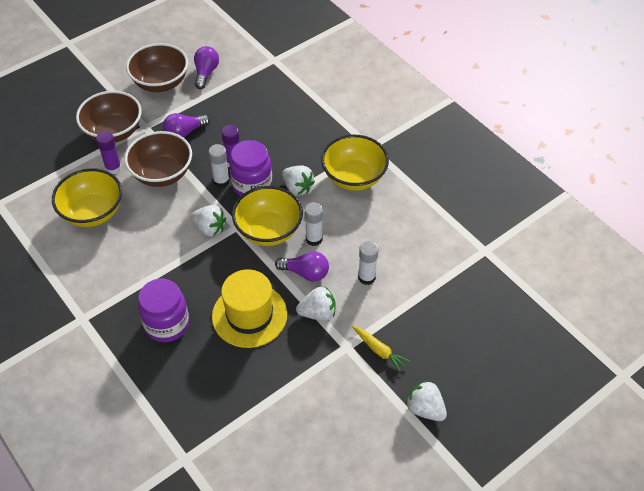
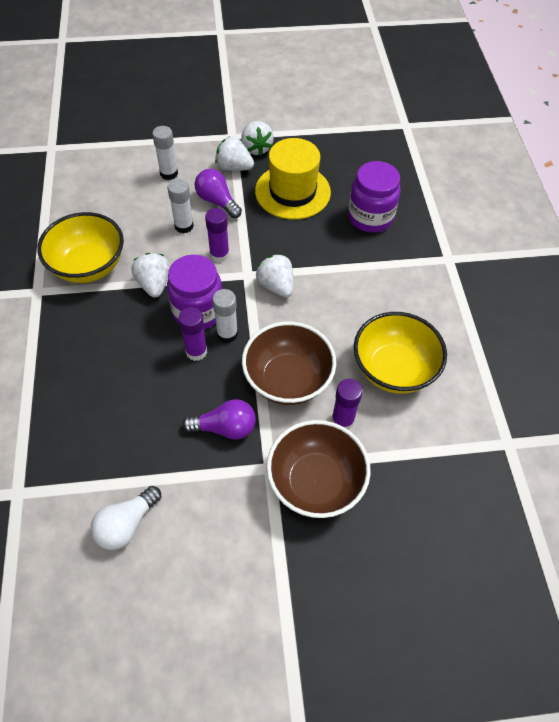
camera: 150 degrees left, 5 degrees up
brown bowl [126,43,188,92] -> none
purple light bulb [194,46,219,89] -> white light bulb [91,486,161,550]
yellow bowl [232,186,303,246] -> purple glue stick [205,208,229,262]
yellow carrot [352,326,410,372] -> none
white strawberry [406,380,447,421] -> white strawberry moved to [241,121,274,156]

